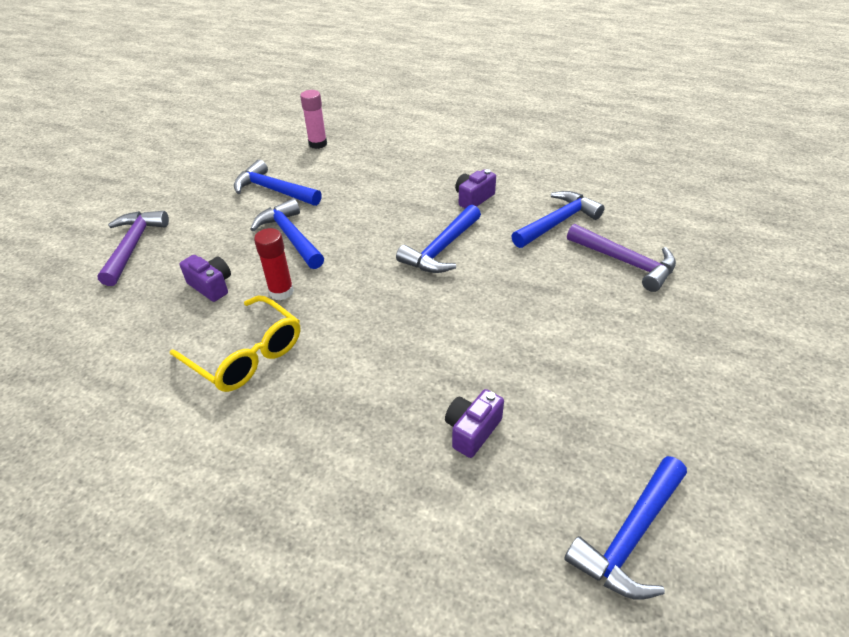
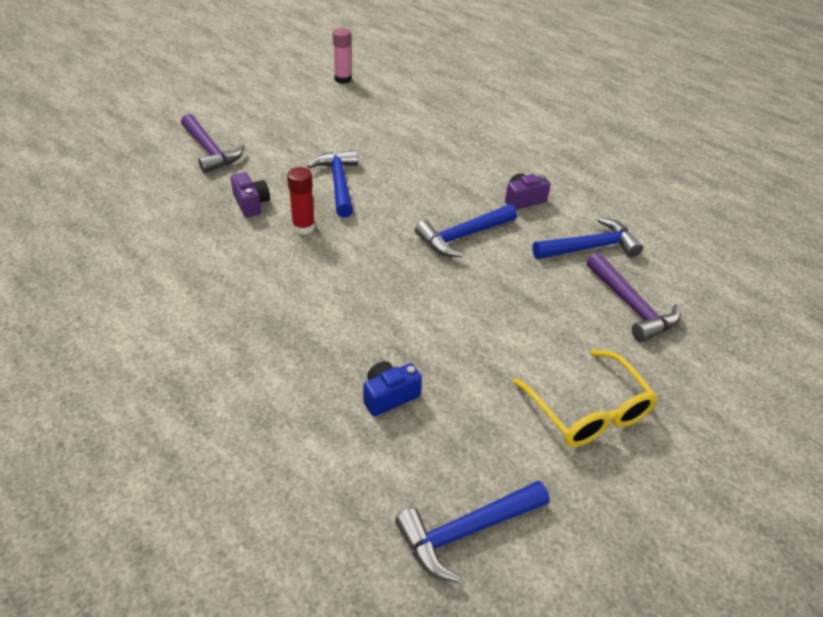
camera: 20 degrees right, 0 degrees up
purple hammer [97,211,169,286] -> purple hammer turned 120 degrees clockwise [181,114,245,173]
yellow glasses [170,295,300,392] -> yellow glasses moved to [513,350,658,447]
blue hammer [234,160,322,206] -> none
pink glue stick [300,90,327,149] -> pink glue stick moved to [333,28,352,84]
purple camera [445,389,504,458] -> blue camera [363,361,422,416]

